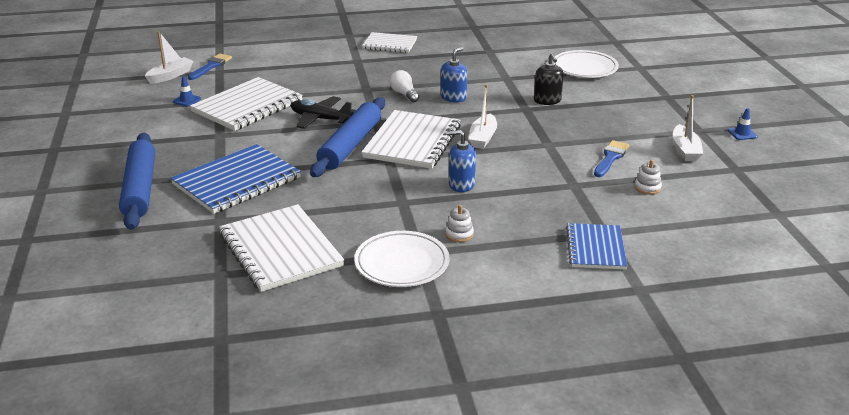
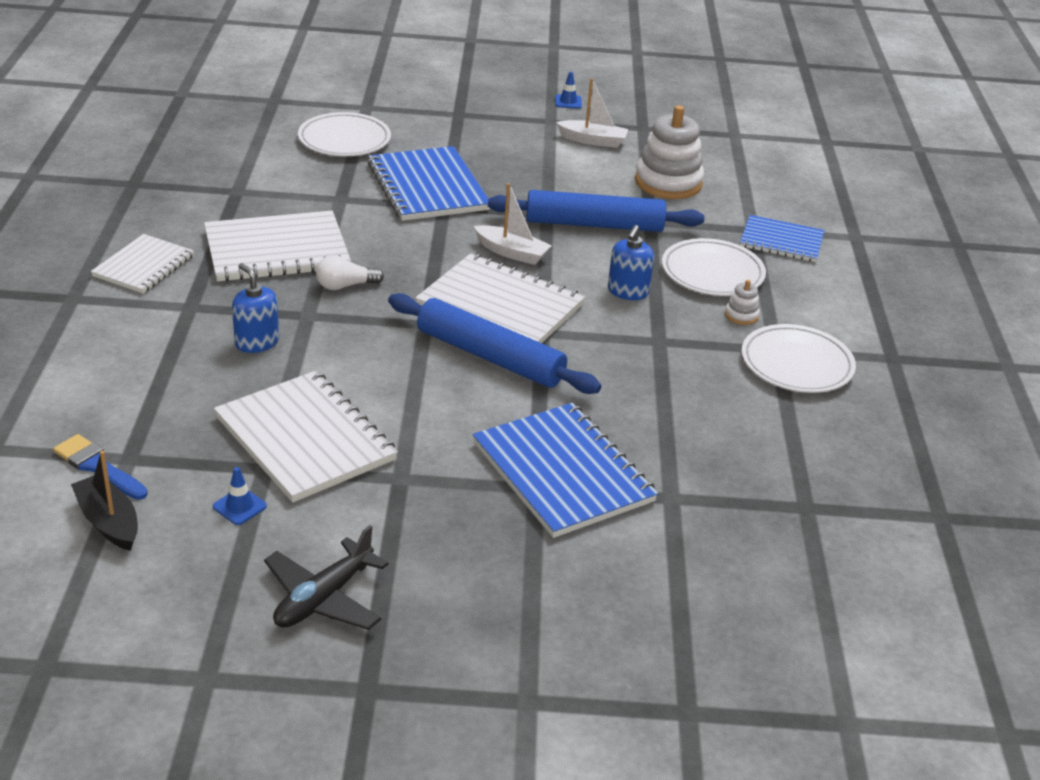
camera: 80 degrees left, 5 degrees up
blue rolling pin [119,133,155,230] -> blue rolling pin moved to [488,190,704,232]
white boat [145,31,194,84] -> black boat [71,451,138,551]
white notebook [219,204,344,292] -> white notebook moved to [204,211,351,282]
black plane [291,96,356,129] -> black plane moved to [264,525,388,630]
blue soap dispenser [441,47,467,102] -> blue soap dispenser moved to [232,263,279,353]
black soap dispenser [534,53,564,105] -> blue notebook [368,146,490,221]
blue brush [594,140,630,177] -> none
white stacking toy [635,160,662,195] -> white stacking toy [635,105,704,199], size x2.30
none -> white plate [662,238,766,296]

